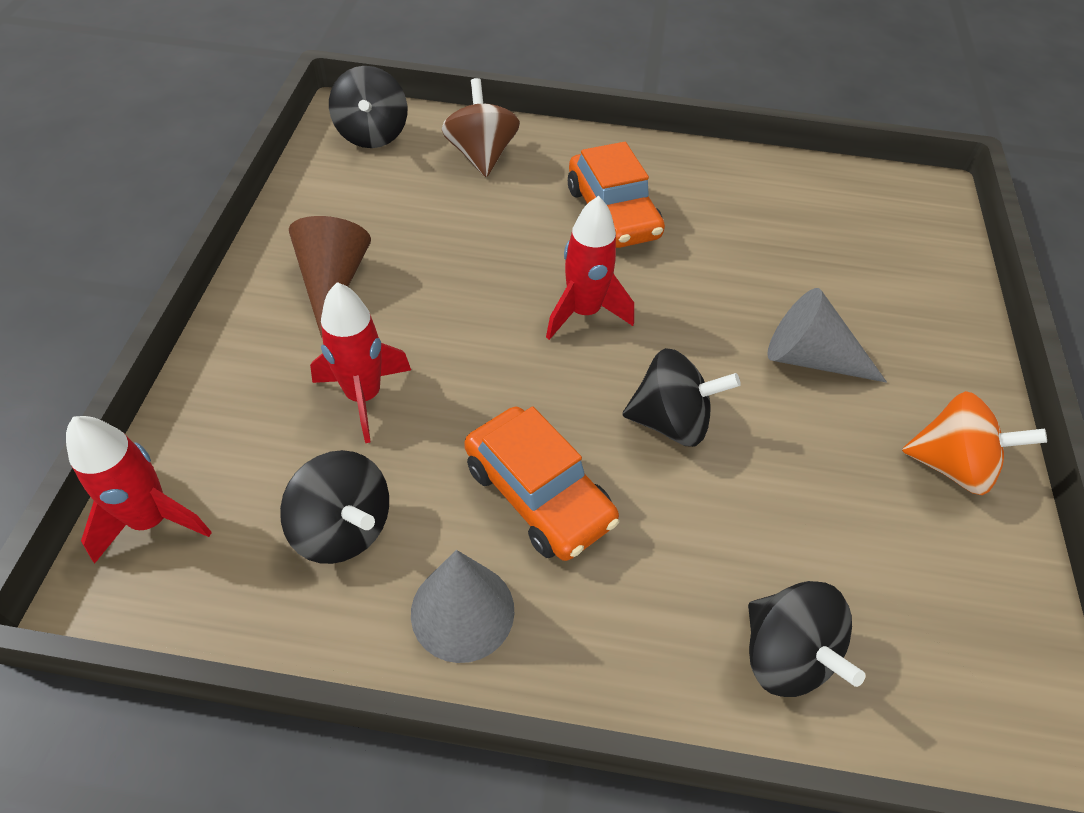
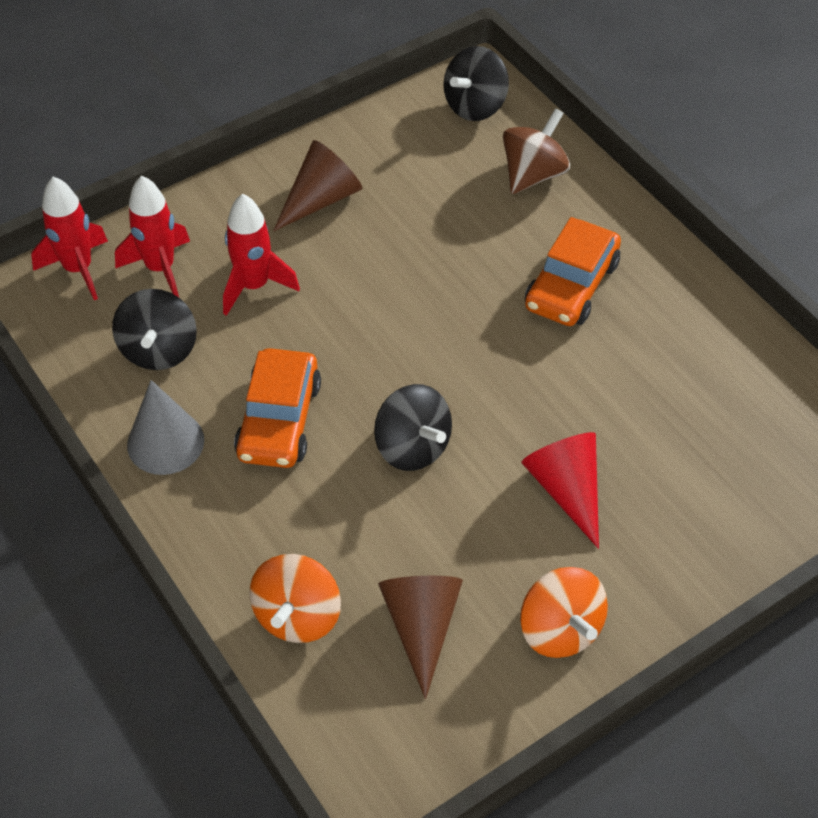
camera: 50 degrees right, 0 degrees up
red rocket [546,196,634,340] -> red rocket moved to [115,176,190,297]
black spinning top [748,581,865,697] -> orange spinning top [249,554,341,643]
grey cone [767,288,887,383] -> red cone [522,432,599,549]
none -> brown cone [378,576,463,699]

